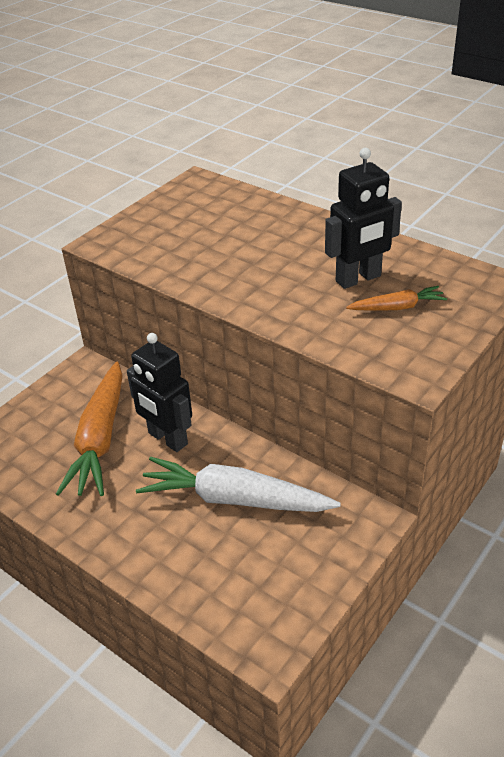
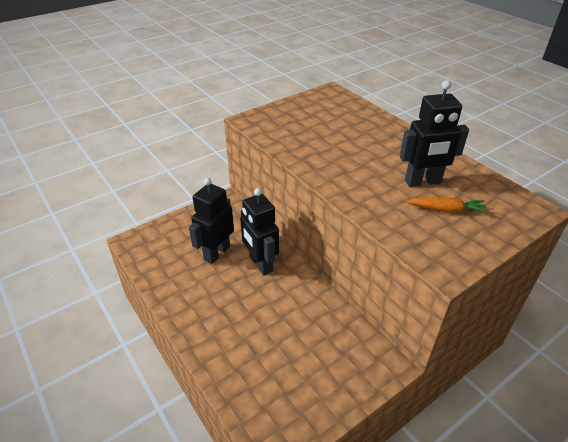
camera: 15 degrees right, 0 degrees up
orange carrot [56,362,123,496] -> black robot [189,178,234,264]
white carrot [136,457,341,512] -> none

